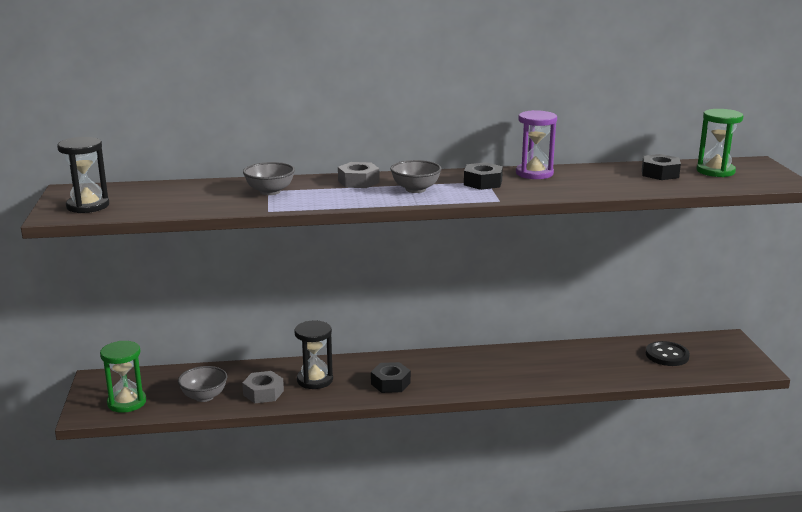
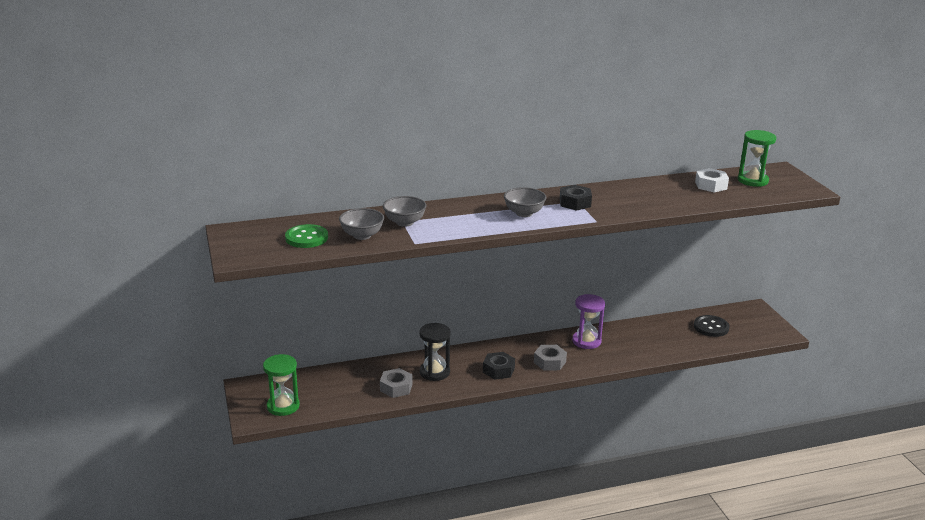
camera: 10 degrees left, 5 degrees up
black hourglass [57,137,109,213] -> none
grey bowl [178,366,227,402] -> grey bowl moved to [339,208,384,240]
grey nut [338,162,379,188] -> grey nut moved to [534,345,567,371]
purple hourglass [516,110,557,179] -> purple hourglass moved to [572,294,605,349]
black nut [642,154,681,180] -> white nut [695,168,729,193]
none -> green button [285,224,328,248]

